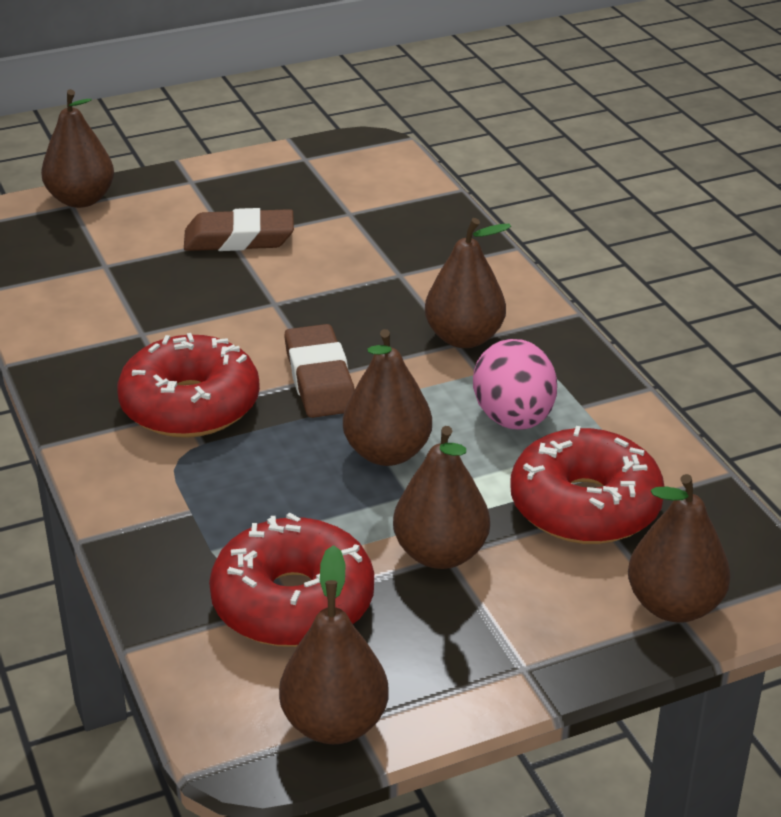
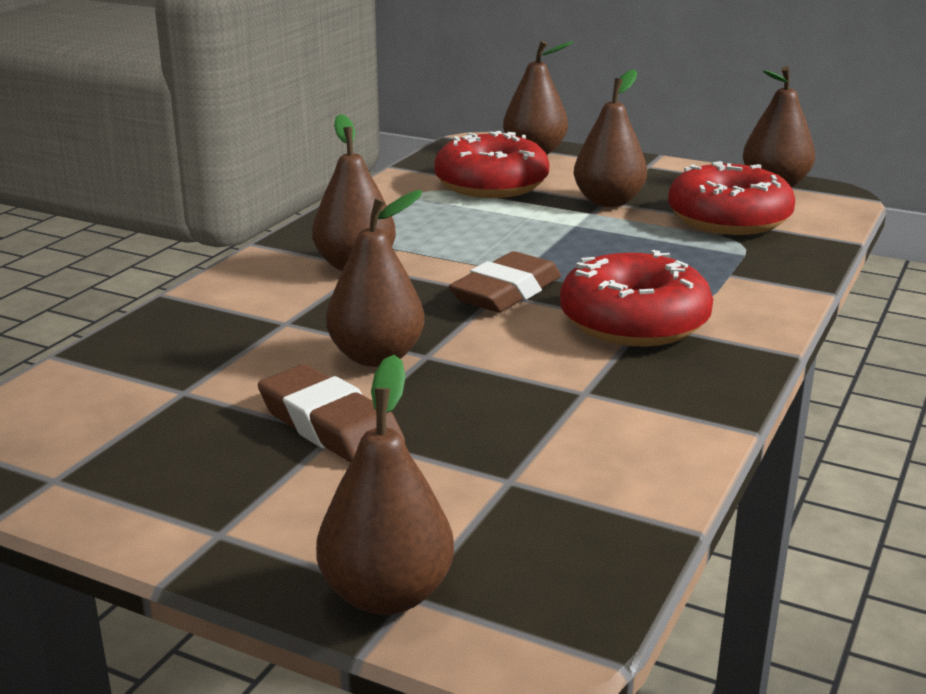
camera: 130 degrees left, 10 degrees down
brown pear [343,329,432,466] -> brown pear moved to [326,190,425,367]
pink egg [473,339,557,430] -> none

